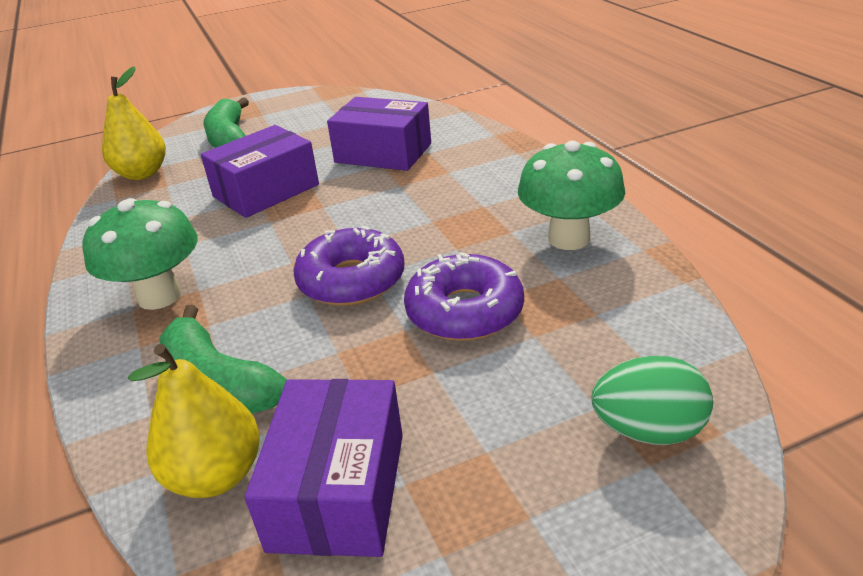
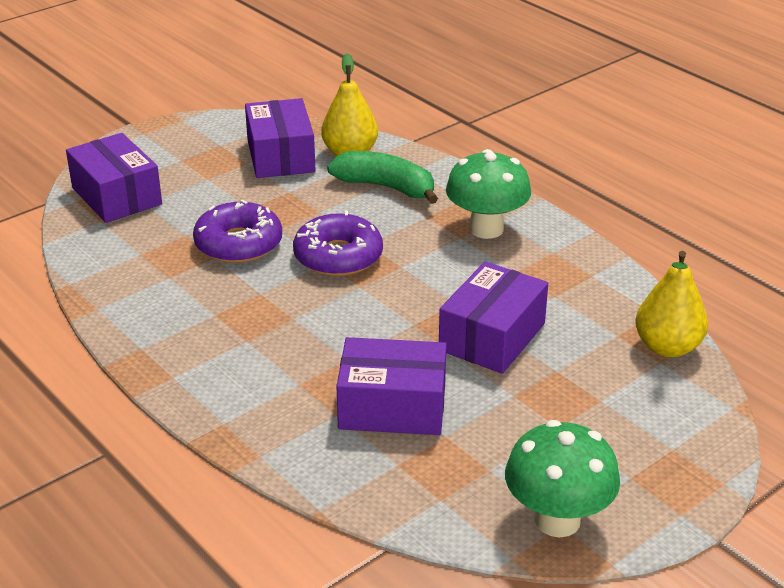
camera: 160 degrees right, 0 degrees up
green banana [203,98,249,148] -> none
green mushroom [518,141,625,250] -> green mushroom moved to [505,420,620,537]
green egg [592,356,713,445] -> purple box [66,133,162,223]

